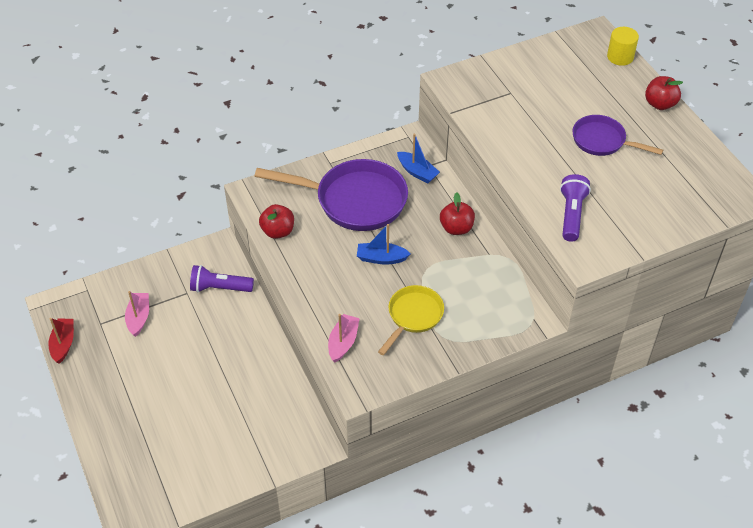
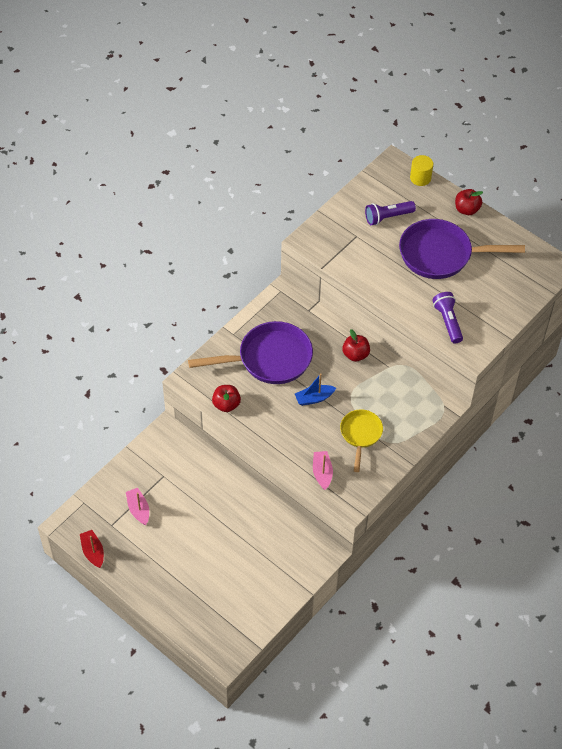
camera: 25 degrees left, 5 degrees up
purple flashlight [190,265,254,292] -> purple flashlight moved to [365,201,416,225]
blue boat [397,134,440,183] -> none
purple pan [573,115,663,156] -> purple pan [399,219,525,279], size x1.75

